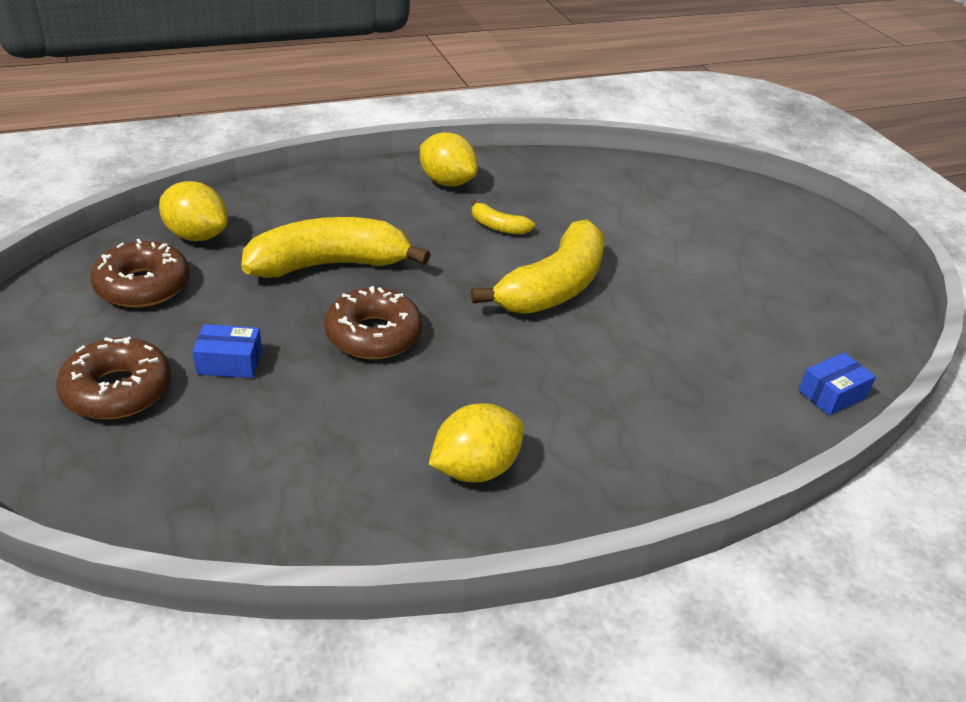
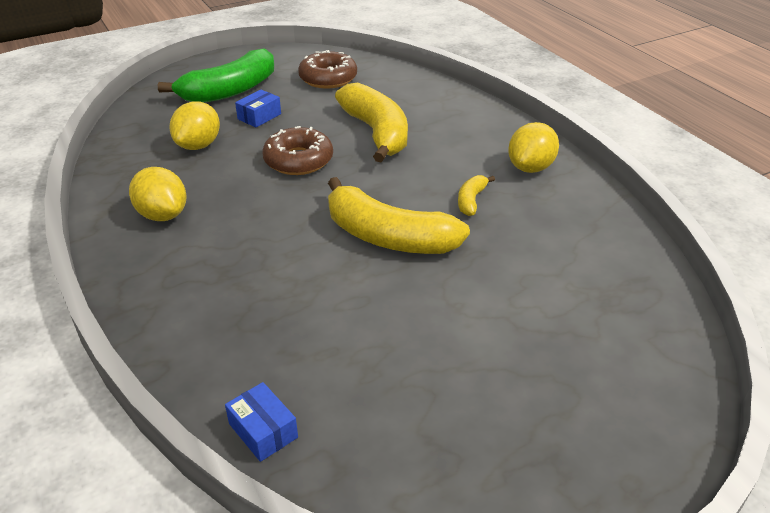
camera: 85 degrees right, 0 degrees up
brown donut [56,337,171,419] -> green banana [158,48,274,103]
yellow lemon [159,181,228,241] -> yellow lemon moved to [169,101,220,150]
blue box [192,324,262,378] -> blue box turned 45 degrees clockwise [235,89,281,128]

